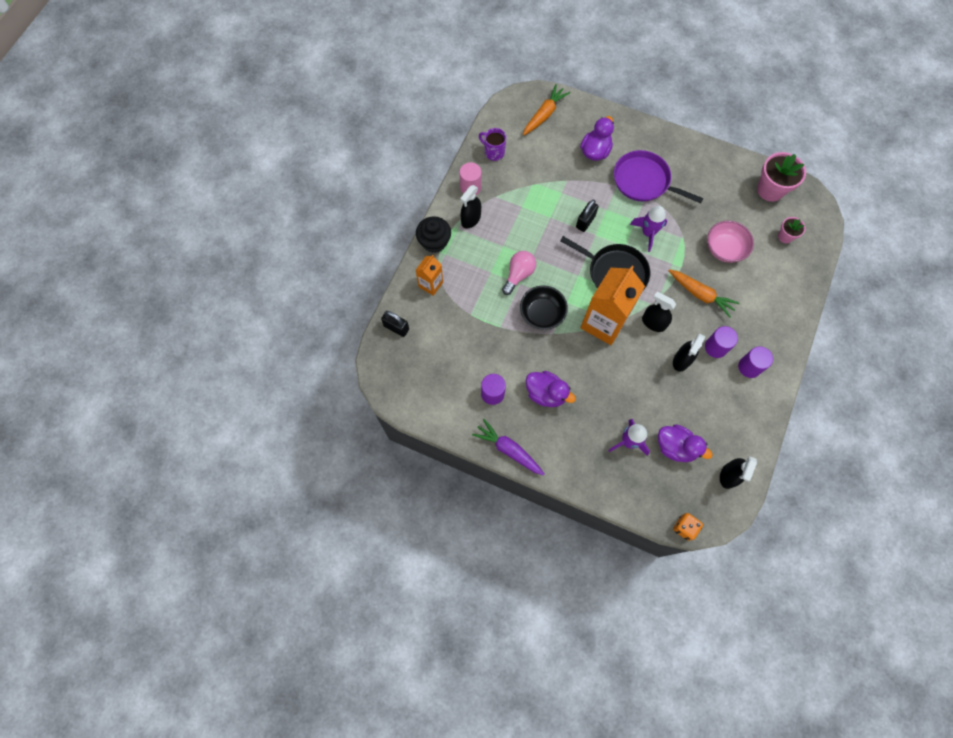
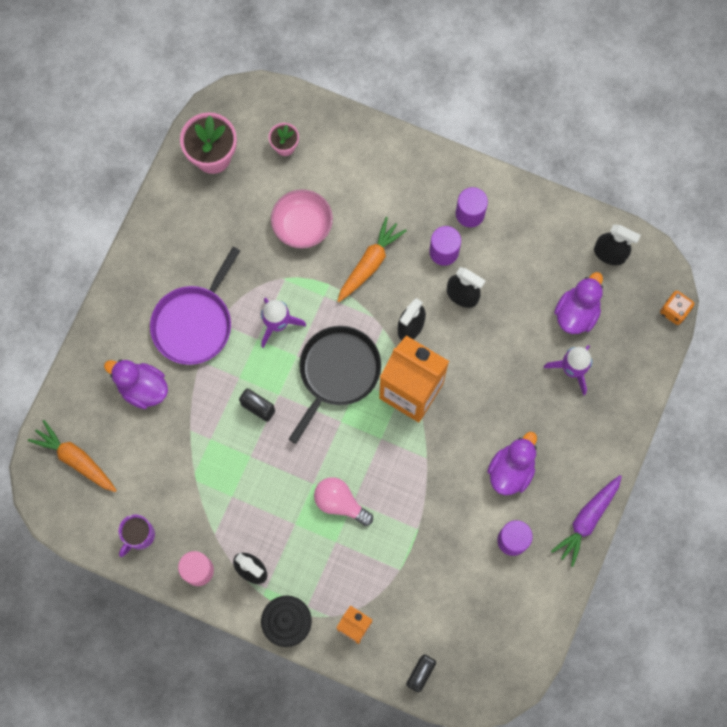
camera: 90 degrees left, 5 degrees up
black bowl [520,285,568,330] -> none

